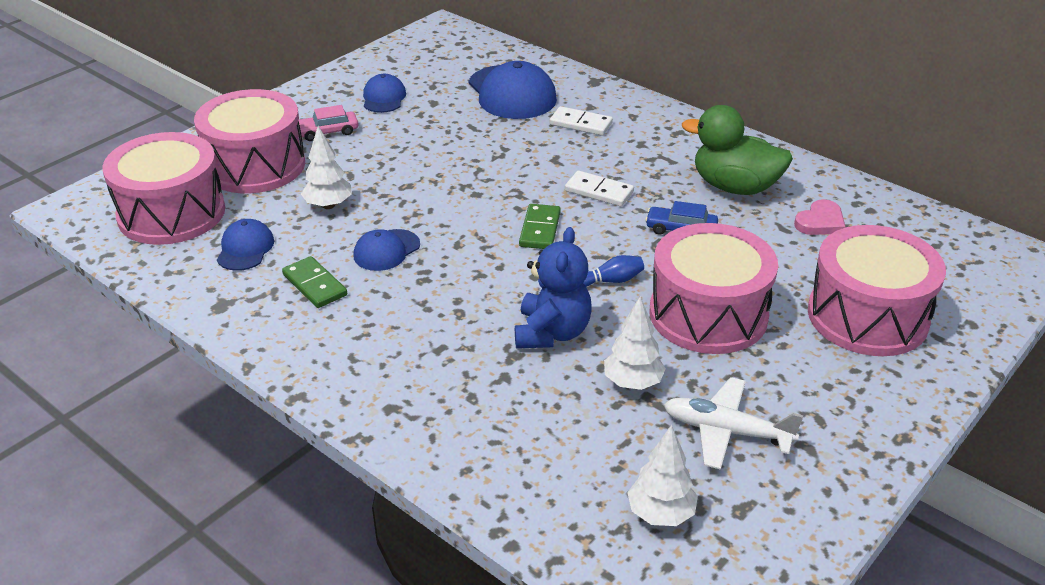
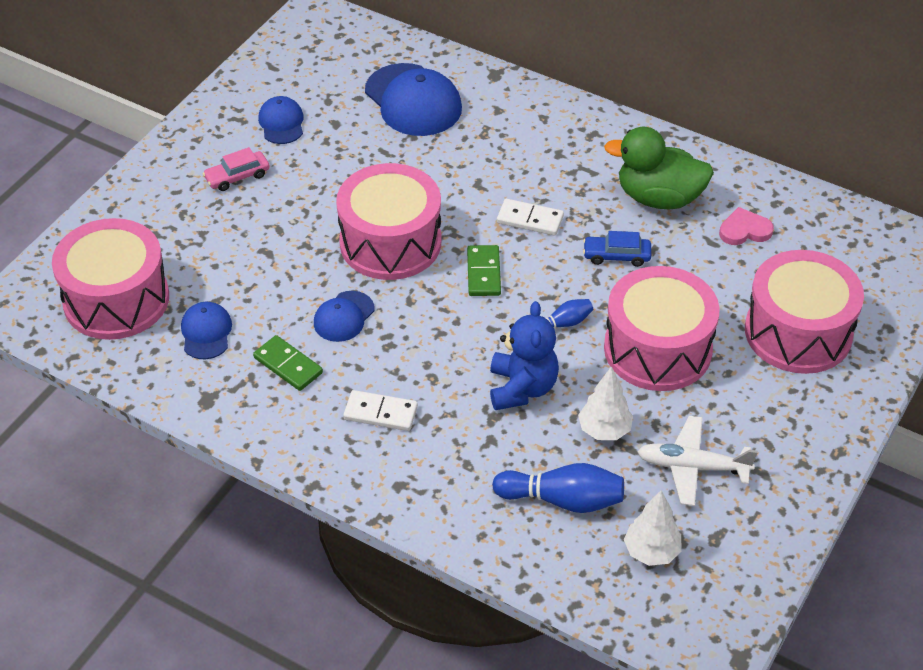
camera: 10 degrees left, 10 degrees up
pink drum [194,89,305,193] -> pink drum moved to [336,163,441,280]
white tree [301,126,352,209] -> none
white domino [550,106,613,136] -> white domino moved to [343,390,418,431]
pink heart [794,199,846,235] -> pink heart turned 135 degrees counterclockwise [719,207,774,245]
none -> blue bowling pin [492,463,624,513]

